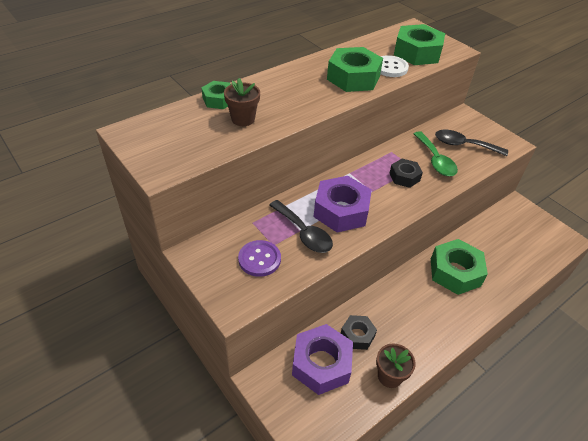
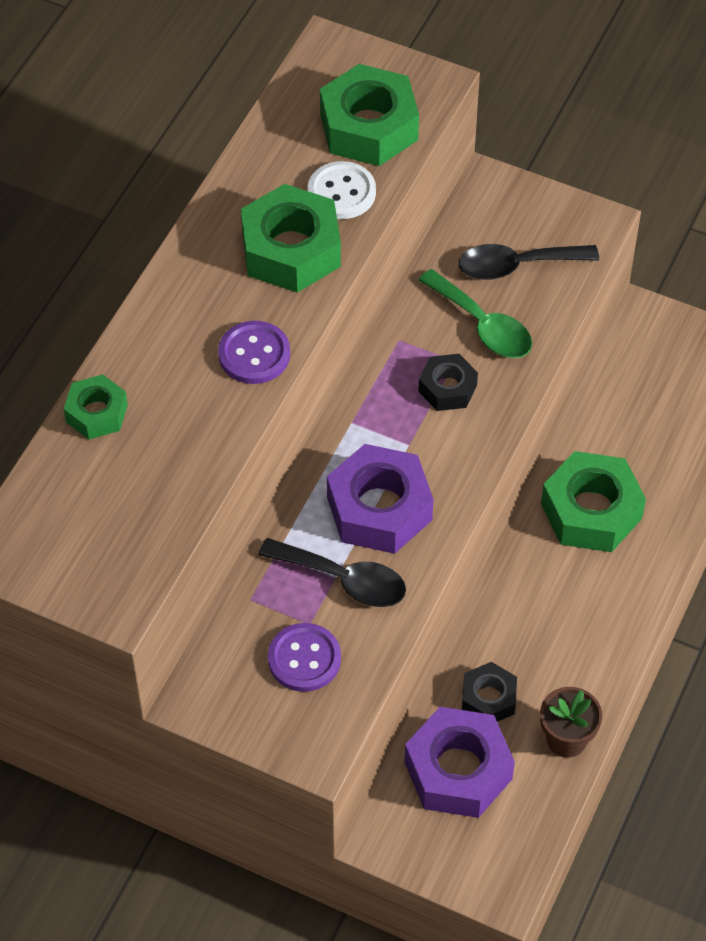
camera: 25 degrees left, 10 degrees up
brown flower pot [224,78,260,126] -> none
none -> purple button [218,321,290,384]

